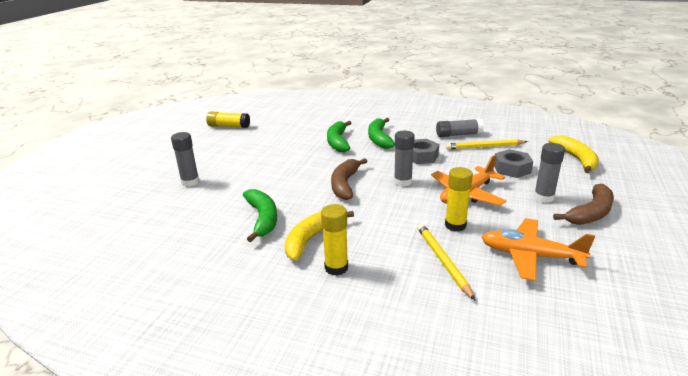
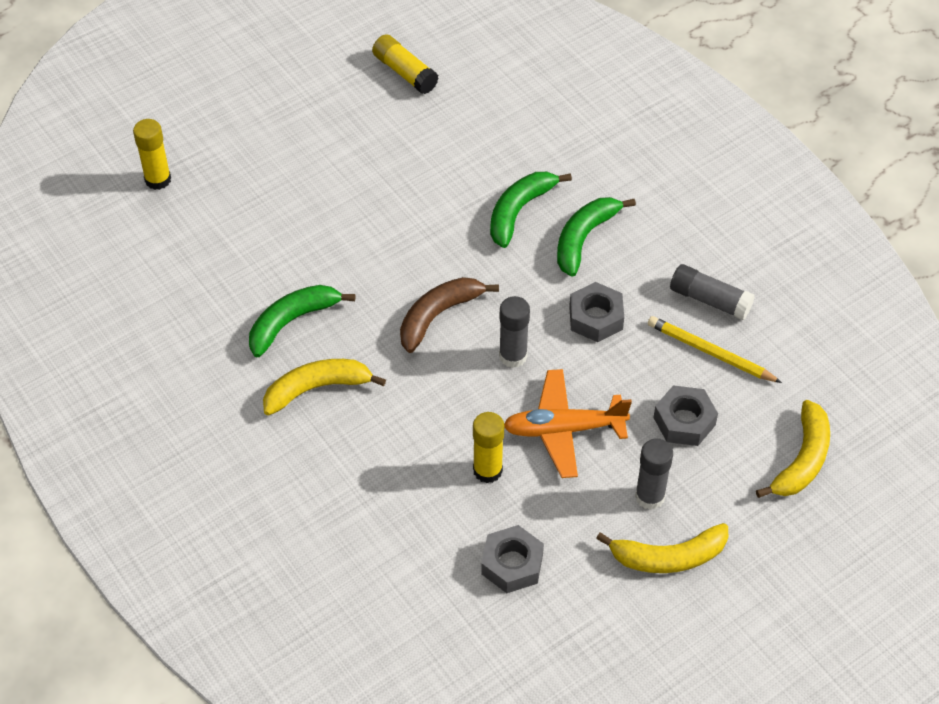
camera: 35 degrees right, 25 degrees up
grey glue stick [171,132,199,187] -> none
green banana [243,189,277,242] -> green banana turned 150 degrees counterclockwise [249,285,355,357]
yellow glue stick [321,204,348,276] -> yellow glue stick moved to [133,119,171,190]
yellow pencil [417,224,475,300] -> none
orange plane [481,218,595,281] -> grey nut [481,525,544,593]
brown banana [553,184,614,225] -> yellow banana [596,523,728,573]

